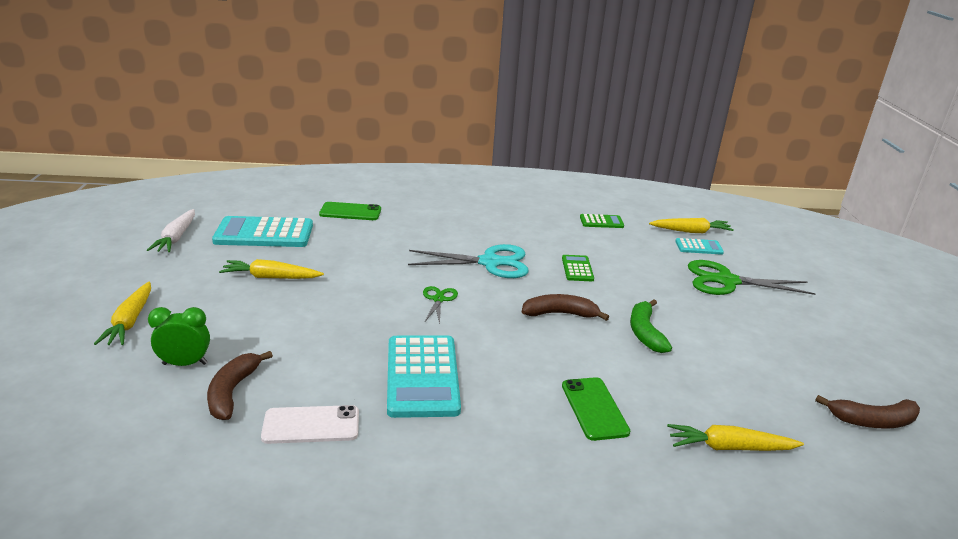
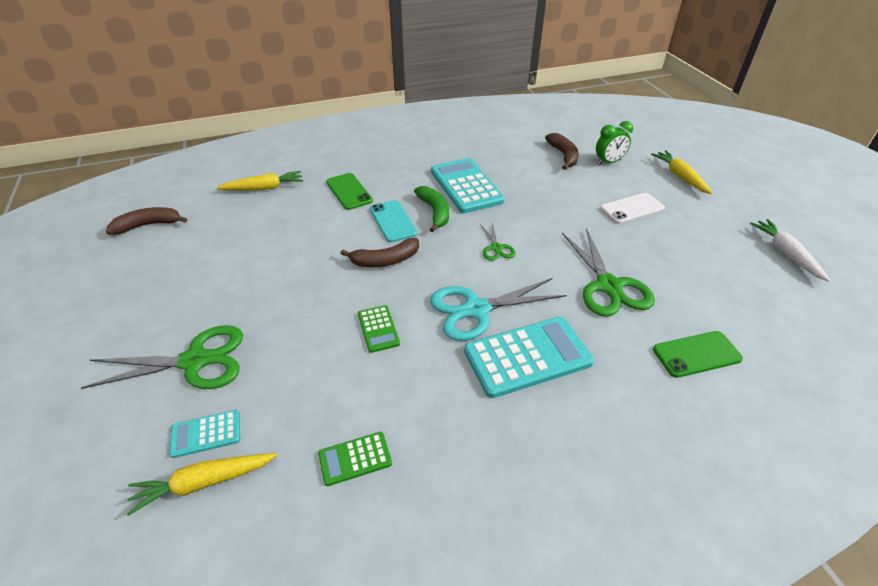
camera: 165 degrees right, 15 degrees up
turquoise calculator [212,216,313,247] -> turquoise calculator moved to [464,317,594,398]
yellow carrot [219,259,324,279] -> none
white phone [261,405,359,444] -> white phone moved to [600,193,665,224]
green banana [630,299,672,353] -> green banana moved to [414,186,449,232]
none -> turquoise phone [370,200,417,242]
none -> green scissors [562,228,655,317]

